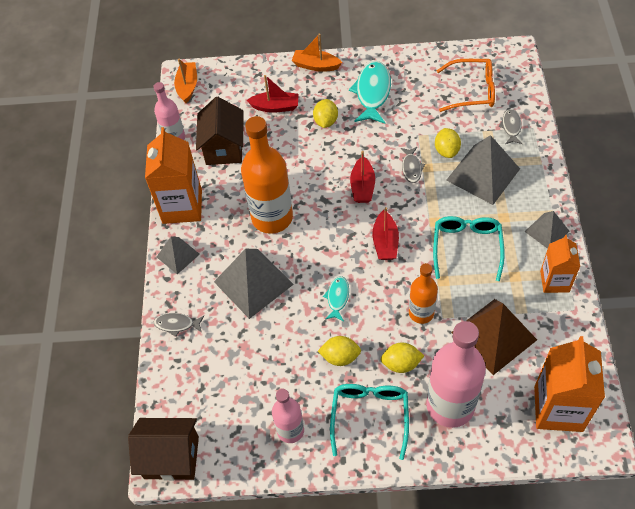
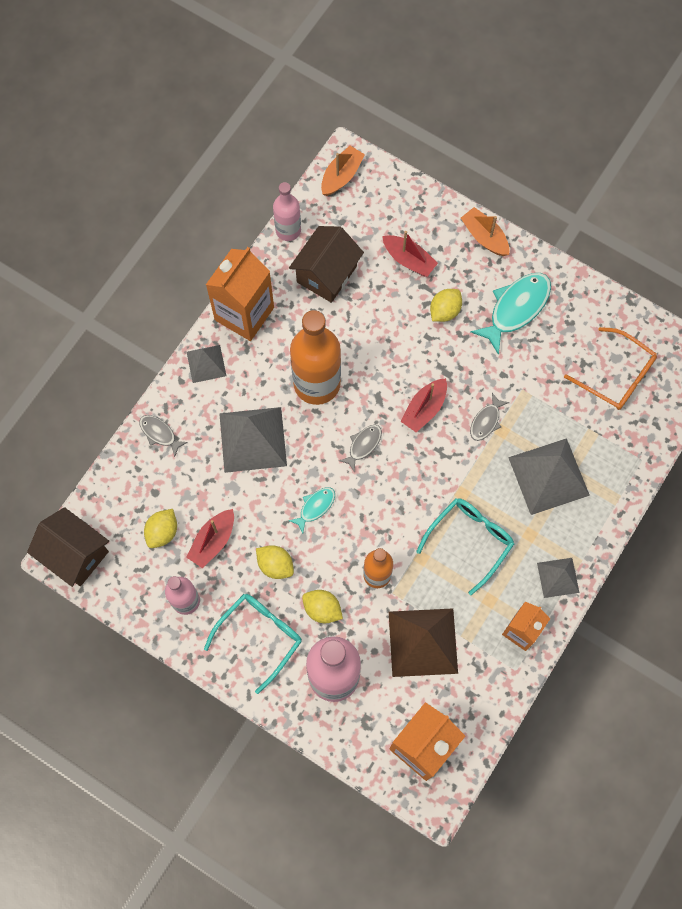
camera: 30 degrees right, 15 degrees up
red boat [372,207,399,260] -> red boat moved to [186,509,234,568]
yellow lemon [435,128,461,158] -> yellow lemon moved to [144,509,177,548]
grey fish [498,109,523,144] -> grey fish moved to [339,425,382,473]

